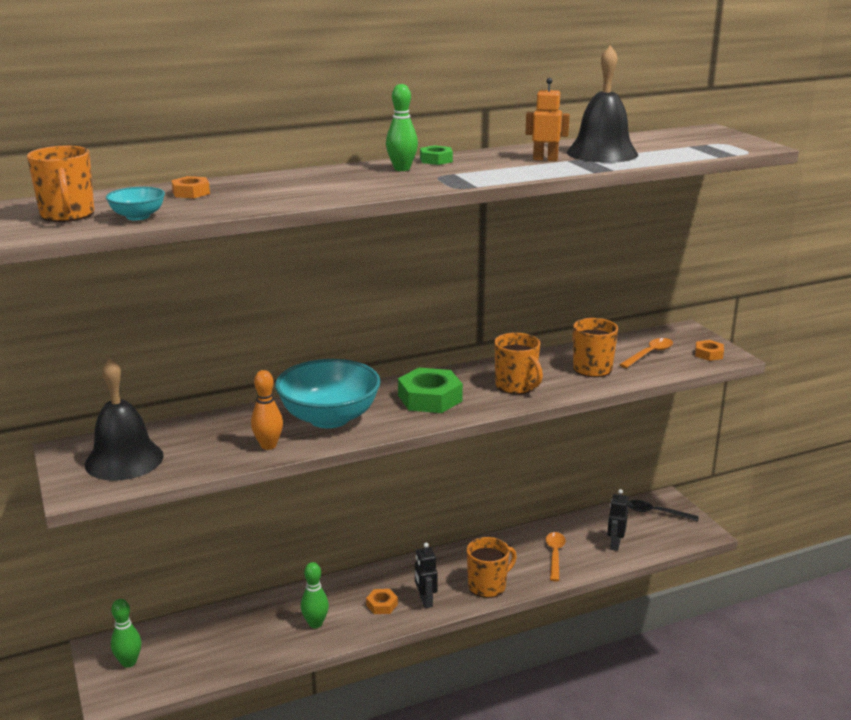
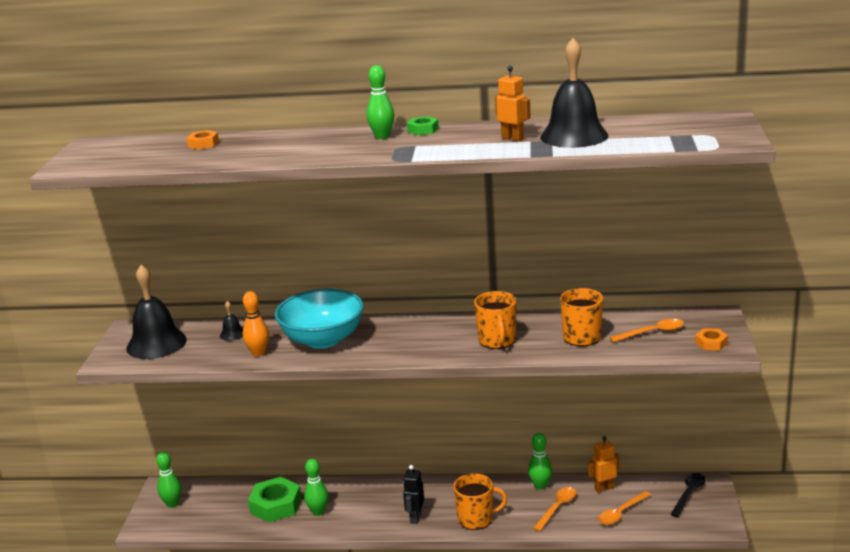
camera: 30 degrees right, 0 degrees up
orange mug [27,146,94,222] -> none
turquoise bowl [106,187,165,220] -> none
orange nut [366,589,398,614] -> none
green nut [398,368,463,413] -> green nut moved to [248,477,302,522]
black robot [607,489,628,551] -> orange spoon [598,491,651,525]
black spoon [628,500,699,521] -> black spoon turned 75 degrees clockwise [670,473,706,517]
none -> black bell [220,301,243,341]
none -> green bowling pin [528,433,552,490]
none -> orange robot [588,436,619,493]

